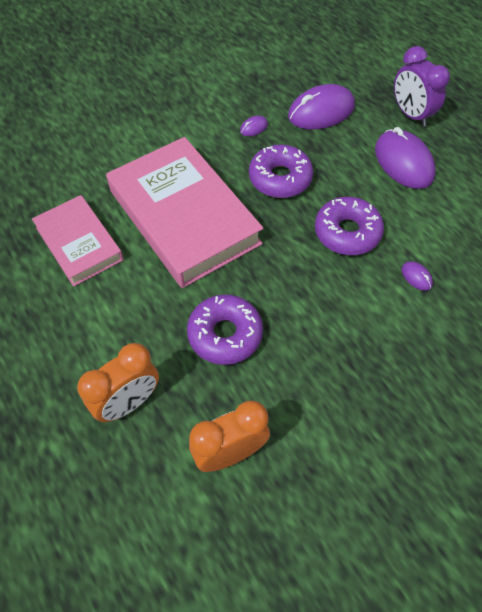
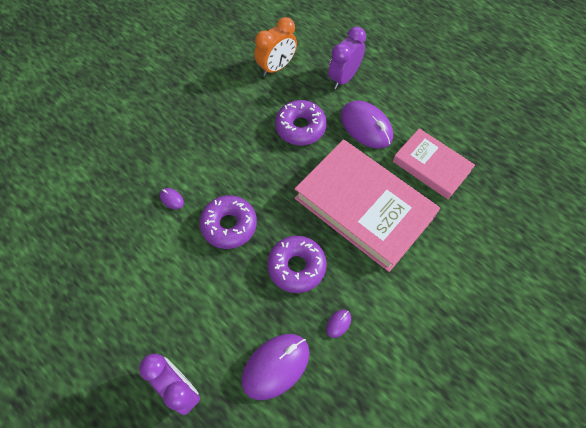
camera: 165 degrees right, 5 degrees up
orange clock [77,343,159,422] -> purple clock [328,27,366,89]
purple mouse [375,127,436,189] -> purple mouse moved to [341,100,393,149]

